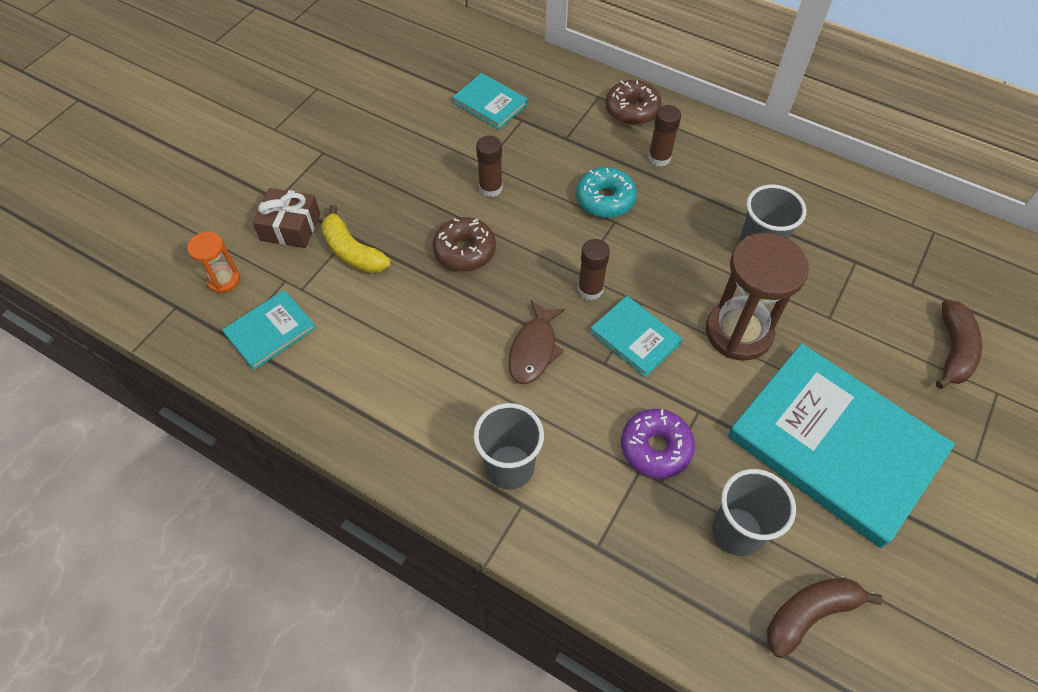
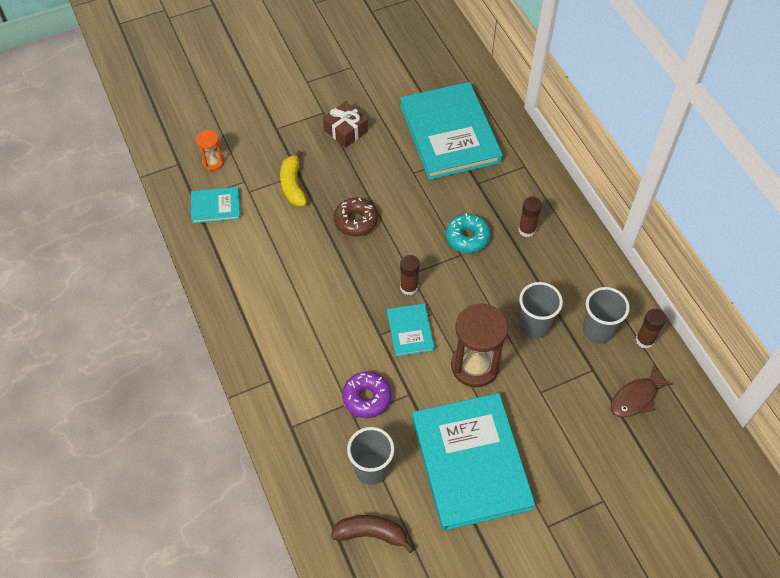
camera: 35 degrees right, 0 degrees up
brown gift [252,188,320,248] -> brown gift moved to [323,101,368,148]
turquoise book [452,73,528,129] -> turquoise book [400,82,503,180], size x2.18
grey cup [473,403,544,490] -> grey cup moved to [582,287,630,344]
brown glue stick [476,136,503,197] -> brown glue stick moved to [636,309,666,349]
brown fish [509,300,565,384] -> brown fish moved to [611,365,673,418]
brown donut [605,80,662,125] -> none
brown banana [936,299,982,389] -> none

